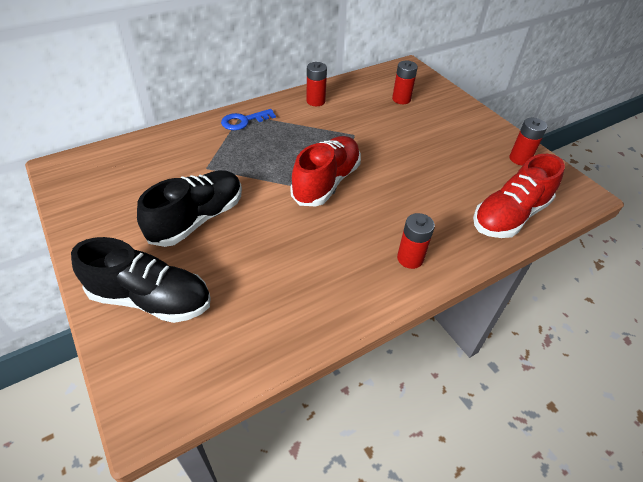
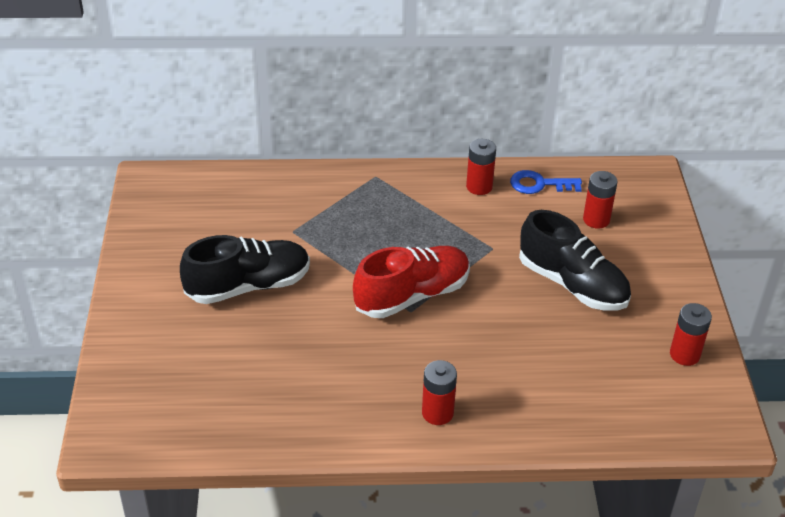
camera: 30 degrees right, 5 degrees down
black shoe [71,237,211,323] -> black shoe moved to [519,210,631,311]
blue key [221,109,276,130] -> blue key moved to [510,170,582,194]
red shoe [473,154,565,238] -> none

